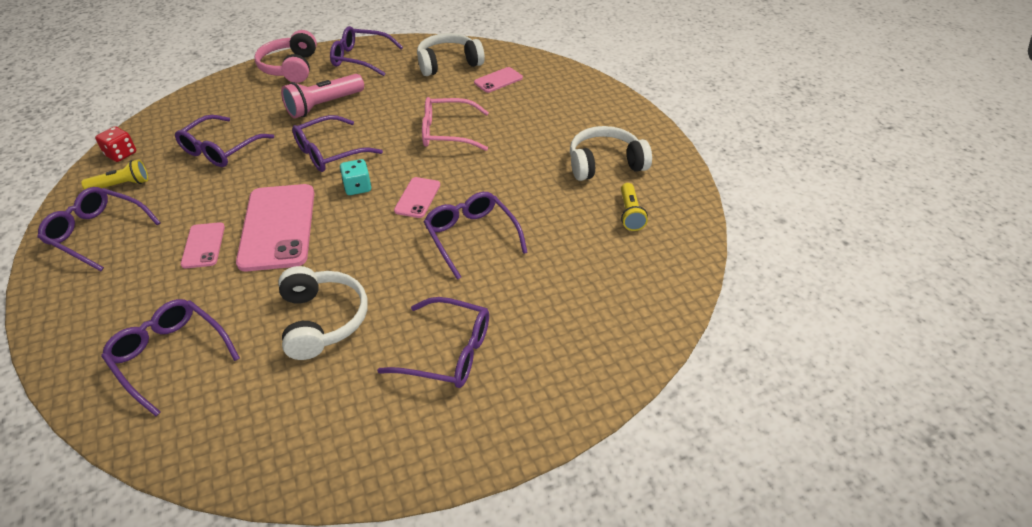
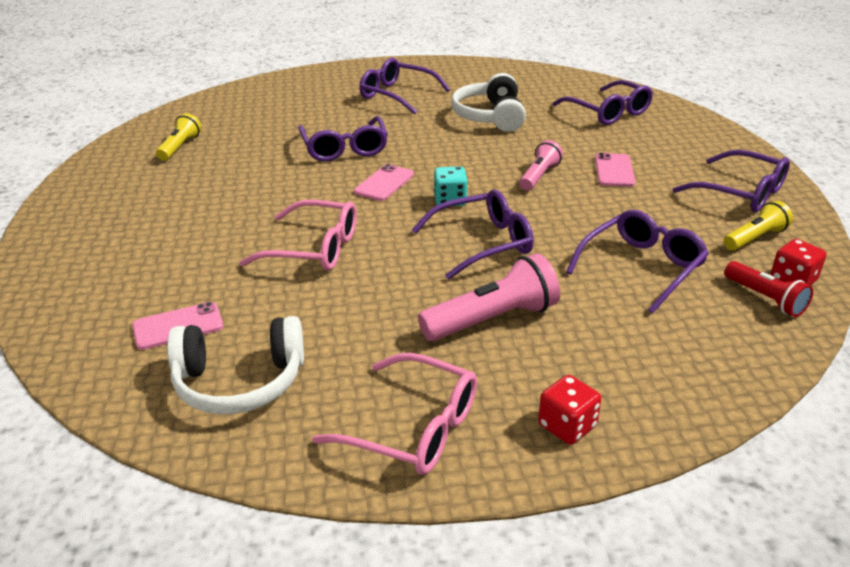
camera: 165 degrees left, 10 degrees down
yellow flashlight [81,159,148,190] -> yellow flashlight turned 150 degrees clockwise [724,200,793,251]
pink phone [236,184,315,271] -> pink flashlight [519,140,563,191]
pink headphones [254,30,317,83] -> red dice [538,375,601,445]
purple glasses [330,26,403,76] -> pink glasses [312,353,477,475]
white headphones [570,126,652,181] -> none
none -> red flashlight [724,261,813,317]

